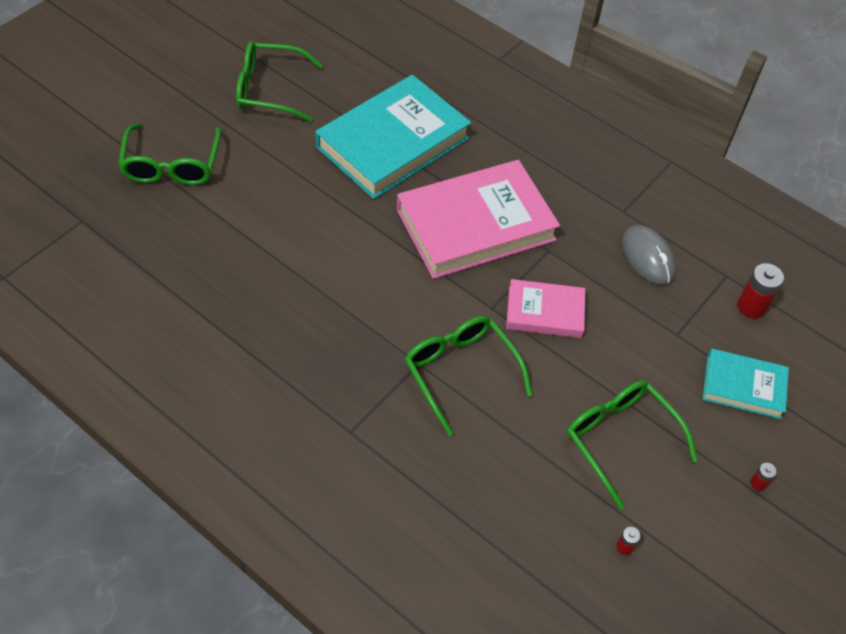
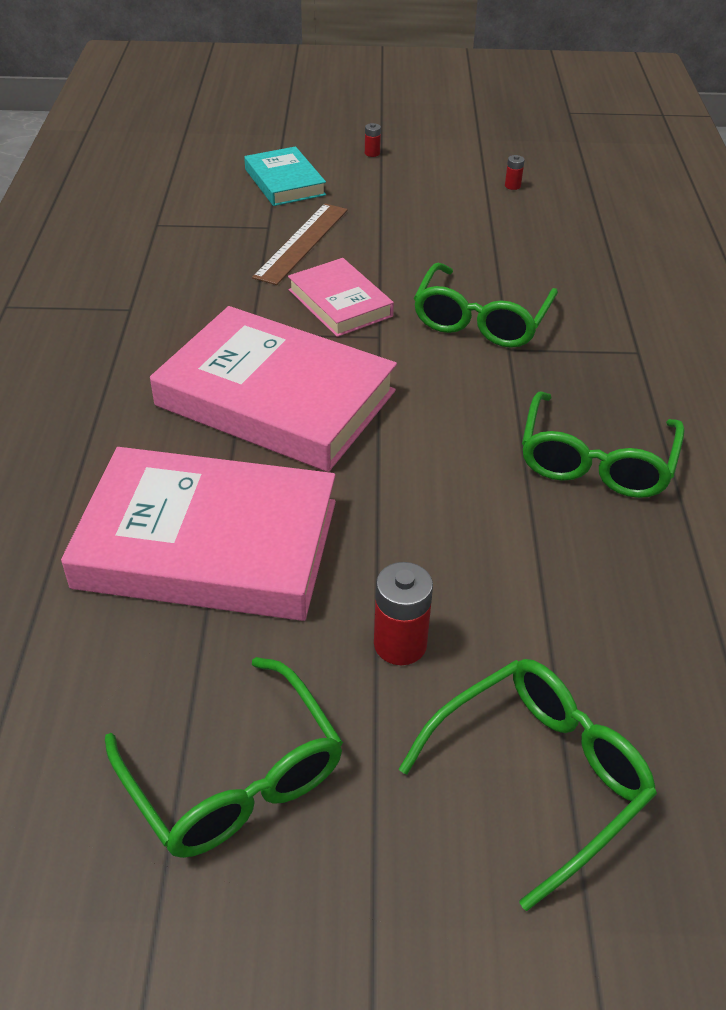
camera: 125 degrees left, 10 degrees down
turquoise book [315,75,471,199] -> pink book [61,447,336,621]
green glasses [566,380,698,510] -> green glasses moved to [522,392,685,498]
grey mouse [622,225,676,285] -> none
red battery [737,263,784,318] -> red battery moved to [374,562,433,665]
none -> brown ruler [252,203,348,285]

